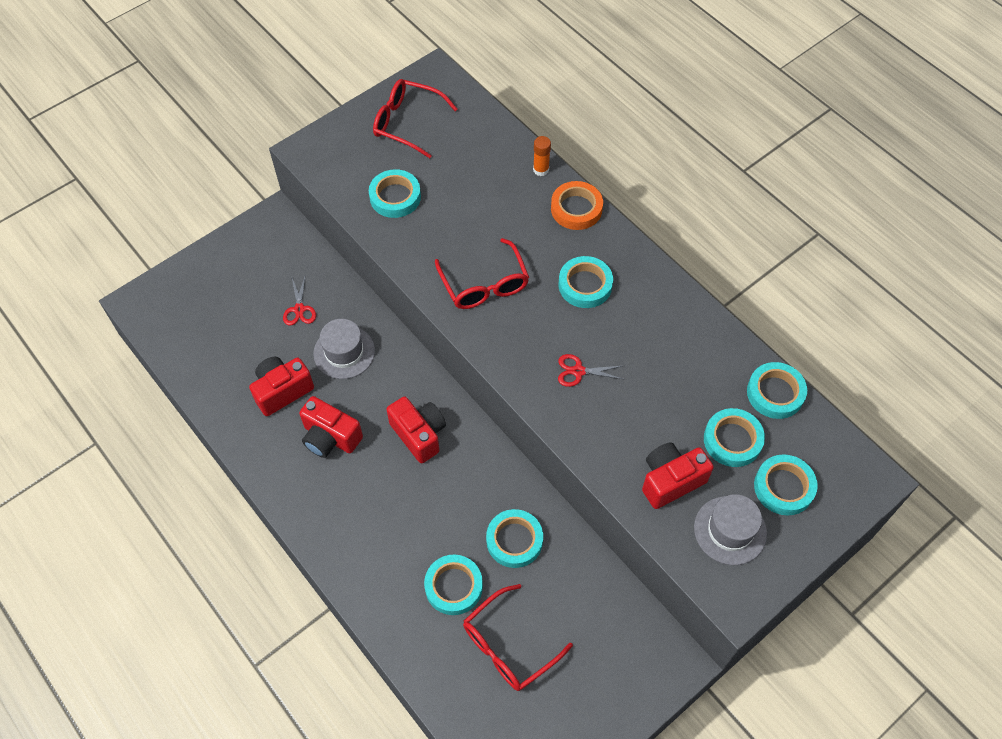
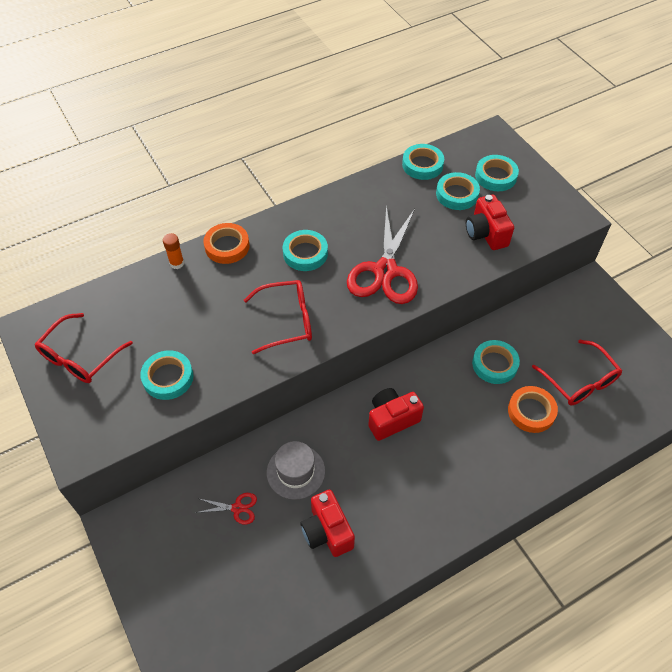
camera: 80 degrees left, 5 degrees down
red camera [299,396,363,458] -> none
turquoise tape [424,555,483,615] -> orange tape [508,386,558,433]
red scissors [558,354,625,387] -> red scissors [347,205,418,304], size x2.35
grey hat [694,494,767,565] -> none

